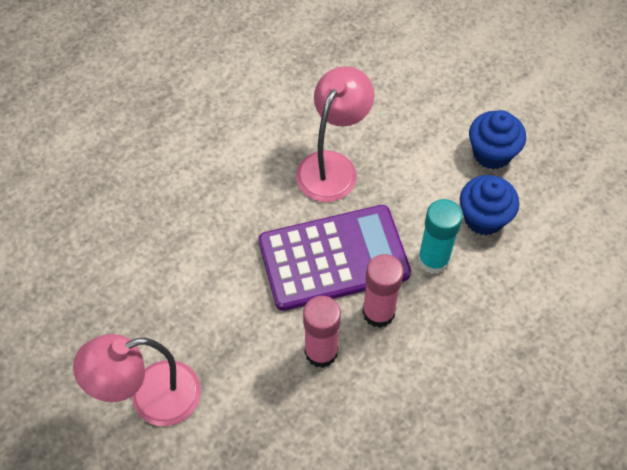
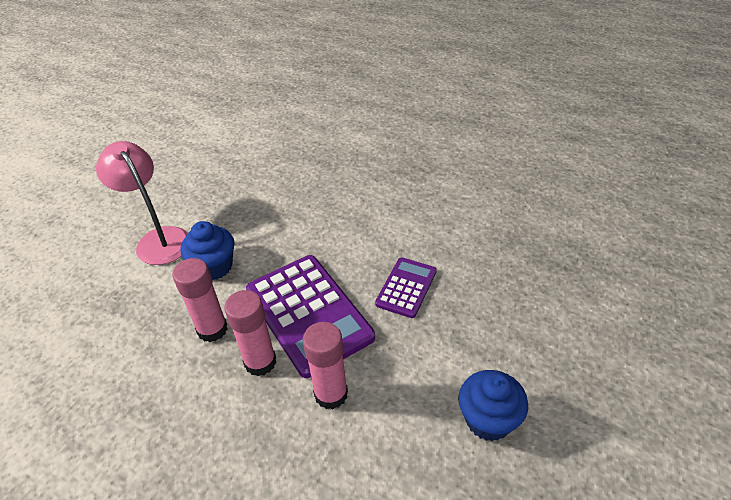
camera: 75 degrees right, 15 degrees down
pink lamp [296,66,374,202] -> purple calculator [375,257,437,318]
turquoise glue stick [418,199,463,274] -> pink glue stick [303,322,348,409]
blue cupcake [460,175,519,236] -> blue cupcake moved to [181,221,235,280]

